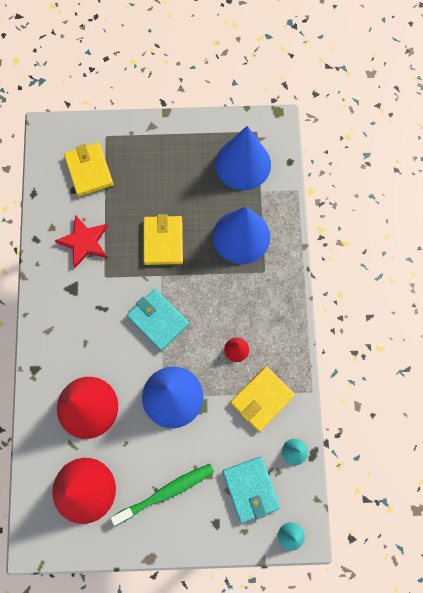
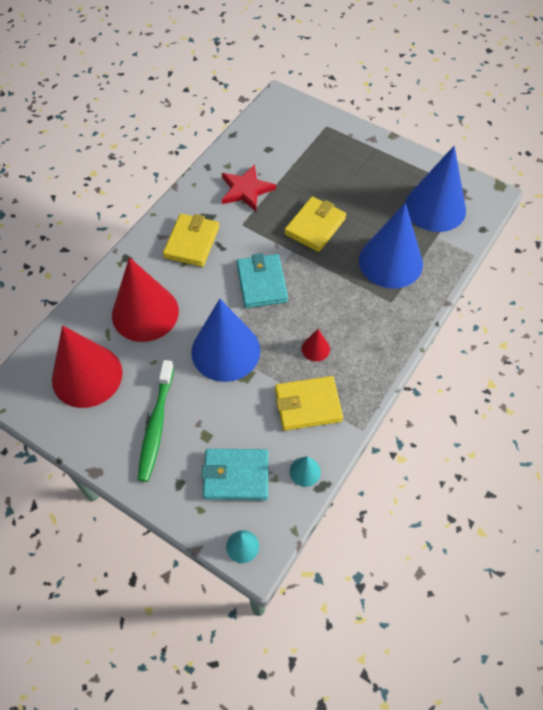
camera: 35 degrees right, 15 degrees down
yellow wallet [64,142,114,197] -> yellow wallet moved to [163,214,219,267]
green toothbrush [111,464,214,526] -> green toothbrush turned 90 degrees clockwise [138,360,174,482]
turquoise wallet [223,457,280,523] -> turquoise wallet turned 75 degrees clockwise [202,449,269,500]

